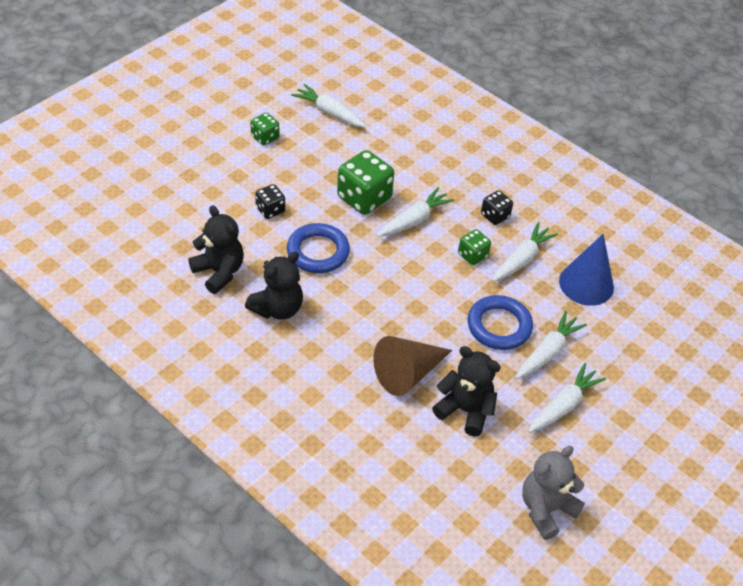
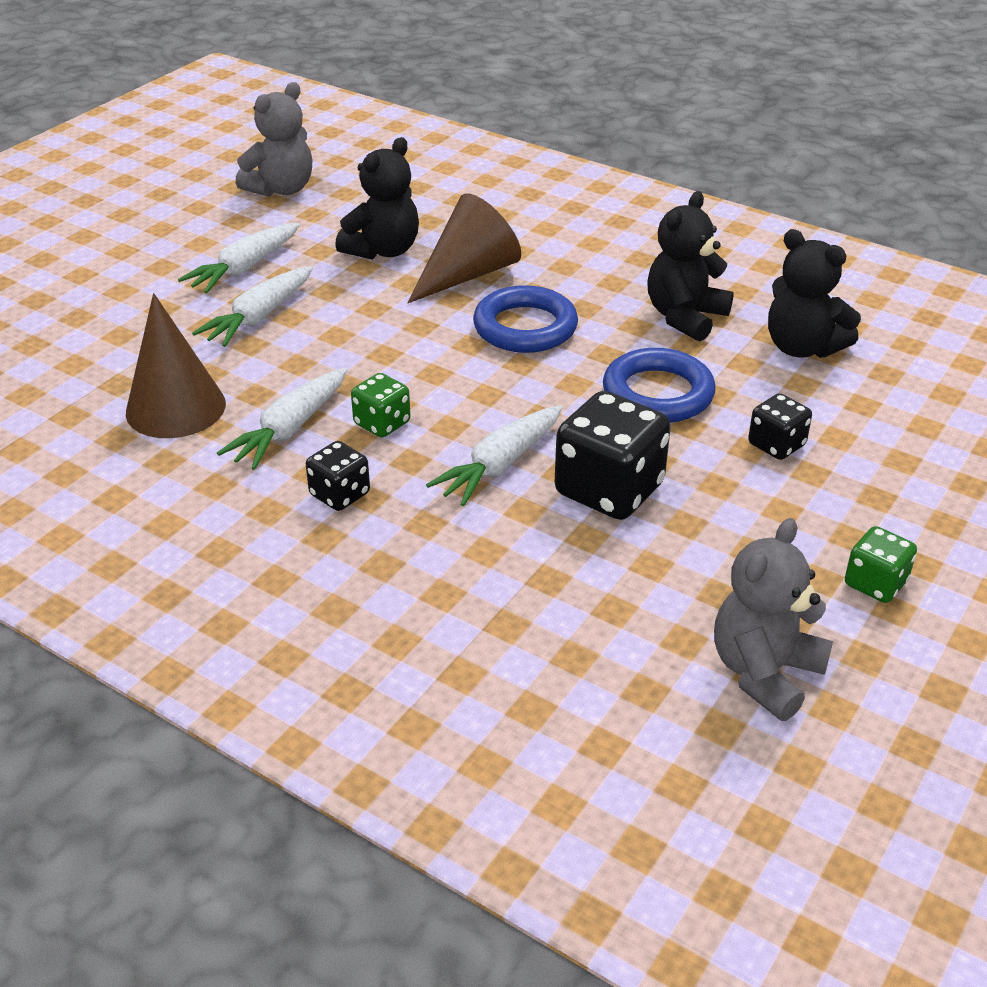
camera: 175 degrees right, 10 degrees down
white carrot [291,84,366,127] -> grey teddy bear [714,518,833,721]
green dice [337,150,394,215] -> black dice [555,391,671,520]
black teddy bear [432,346,500,437] -> black teddy bear turned 75 degrees counterclockwise [335,137,419,260]
blue ring [468,295,533,350] -> blue ring moved to [473,285,578,353]
blue cone [559,234,614,306] -> brown cone [126,293,226,438]

